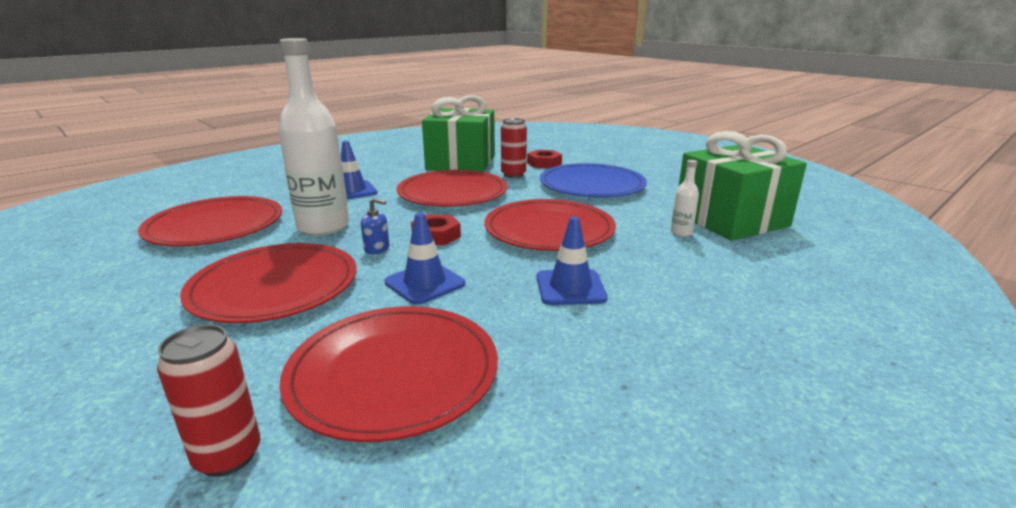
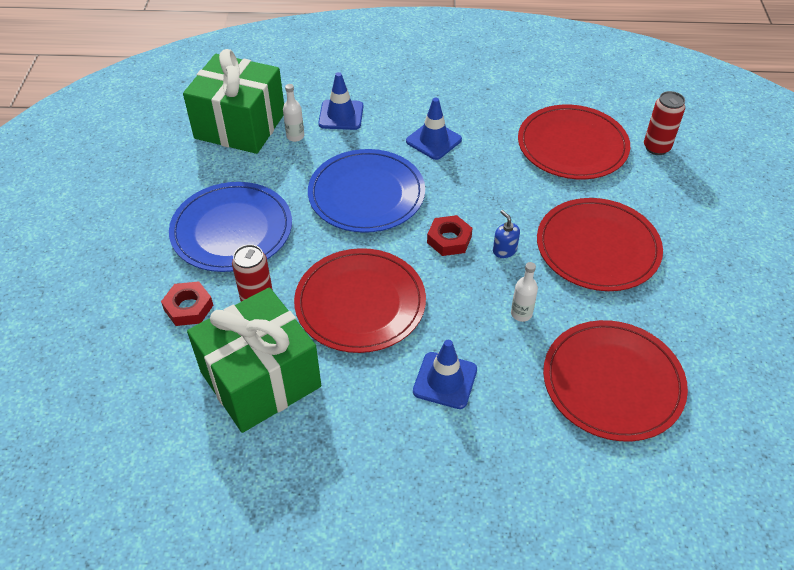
camera: 135 degrees left, 25 degrees up
white bottle [278,38,349,236] -> white bottle [511,262,538,322], size x0.41
blue traffic cone [385,213,465,305] -> blue traffic cone moved to [318,72,363,130]
red plate [484,199,616,251] -> blue plate [308,149,425,233]

